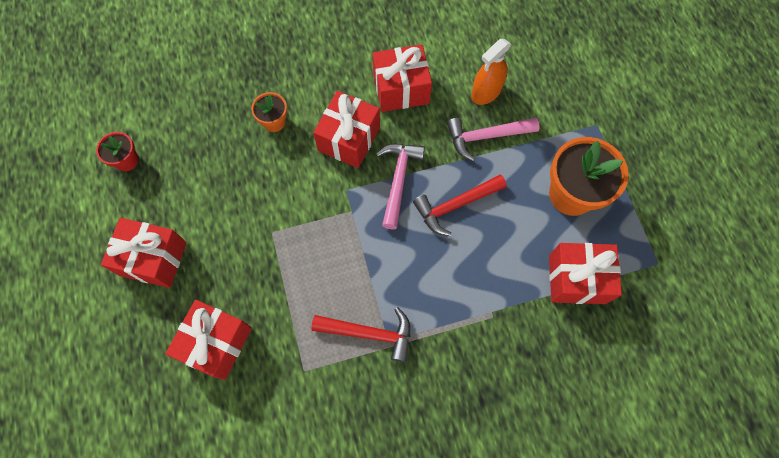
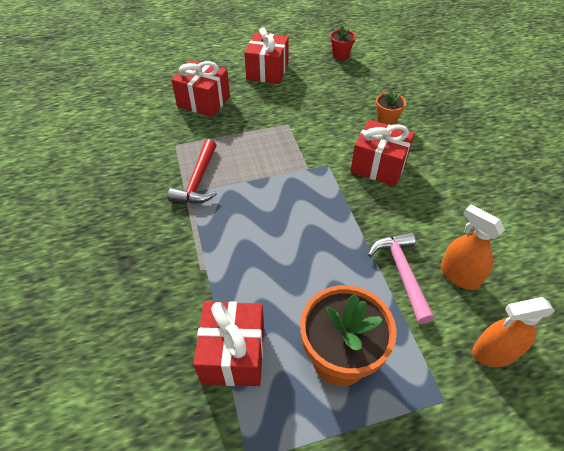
camera: 90 degrees right, 20 degrees down
red gift [373,44,432,112] -> none
pink hammer [376,144,425,229] -> none
red hammer [413,174,507,236] -> none
none -> orange spray bottle [472,297,555,367]

